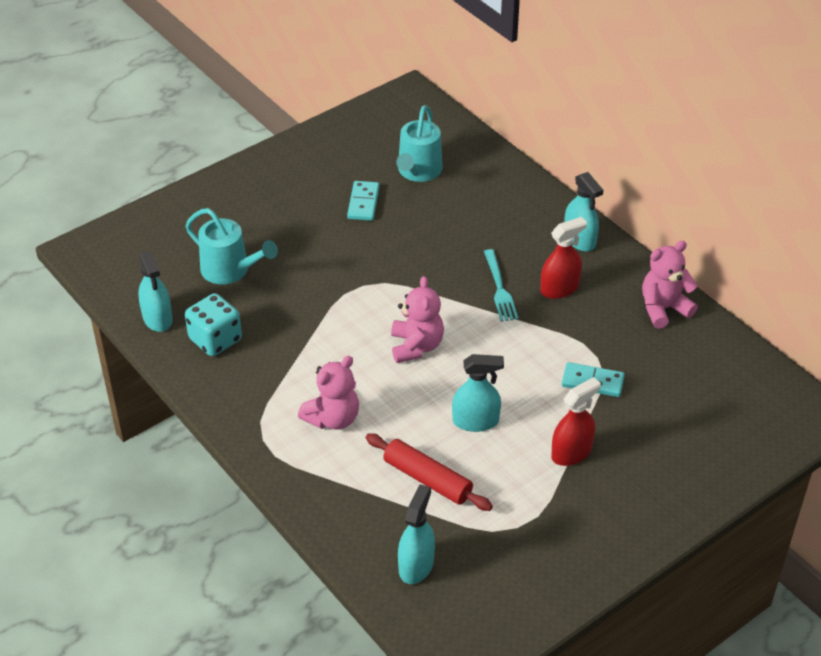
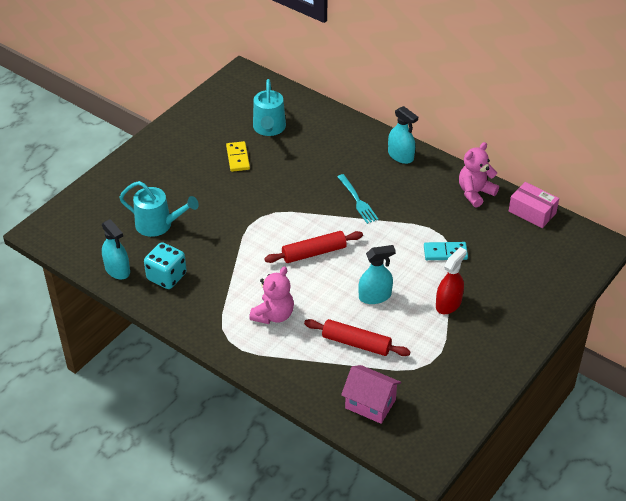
camera: 15 degrees left, 0 degrees up
turquoise domino [347,181,380,221] -> yellow domino [226,141,250,172]
pink teddy bear [391,276,444,363] -> red rolling pin [264,231,363,263]
turquoise spray bottle [398,484,435,584] -> pink house [341,365,401,424]
red spray bottle [540,217,587,299] -> none
none -> pink box [509,182,559,228]

